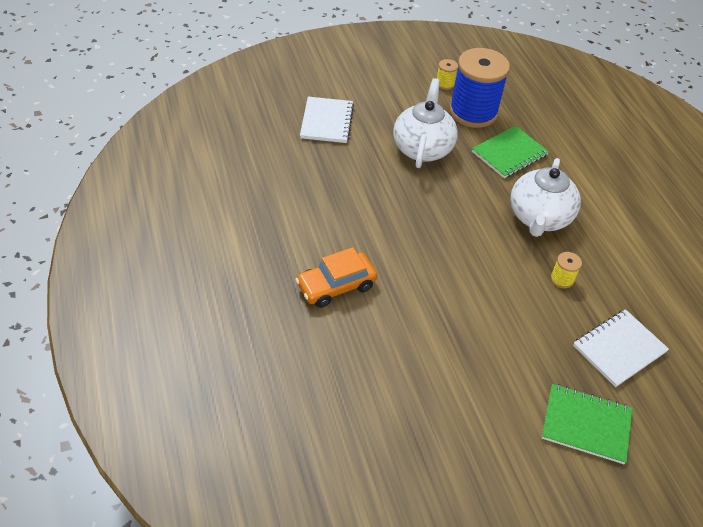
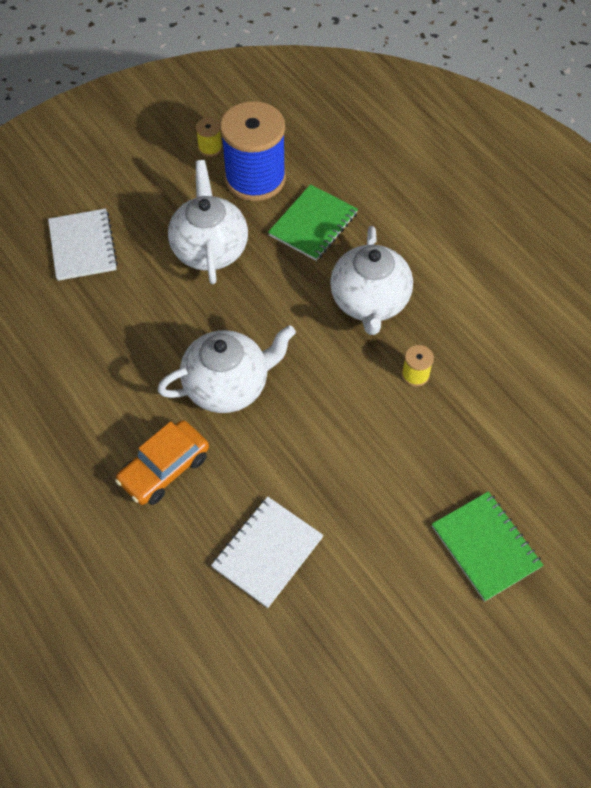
camera: 15 degrees left, 10 degrees up
green notebook [542,384,632,464] -> green notebook turned 60 degrees clockwise [432,491,544,602]
white notebook [573,309,669,387] -> white notebook moved to [211,497,324,608]
none -> white teapot [157,325,296,413]

